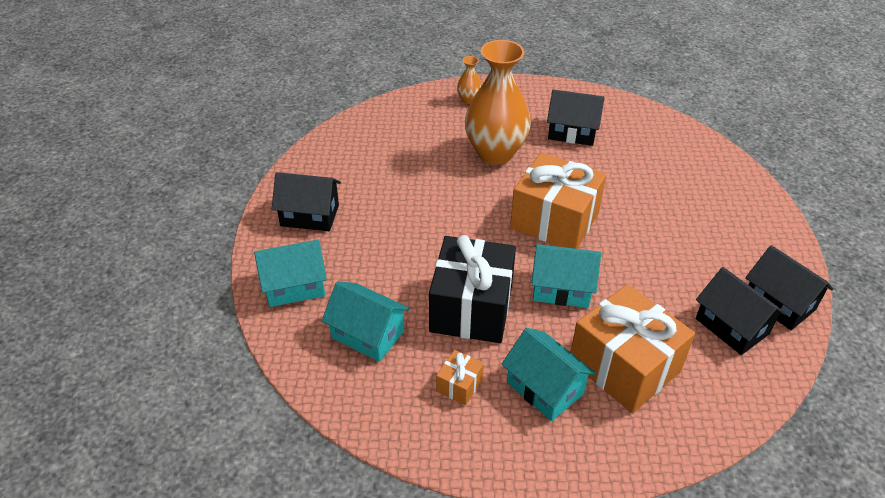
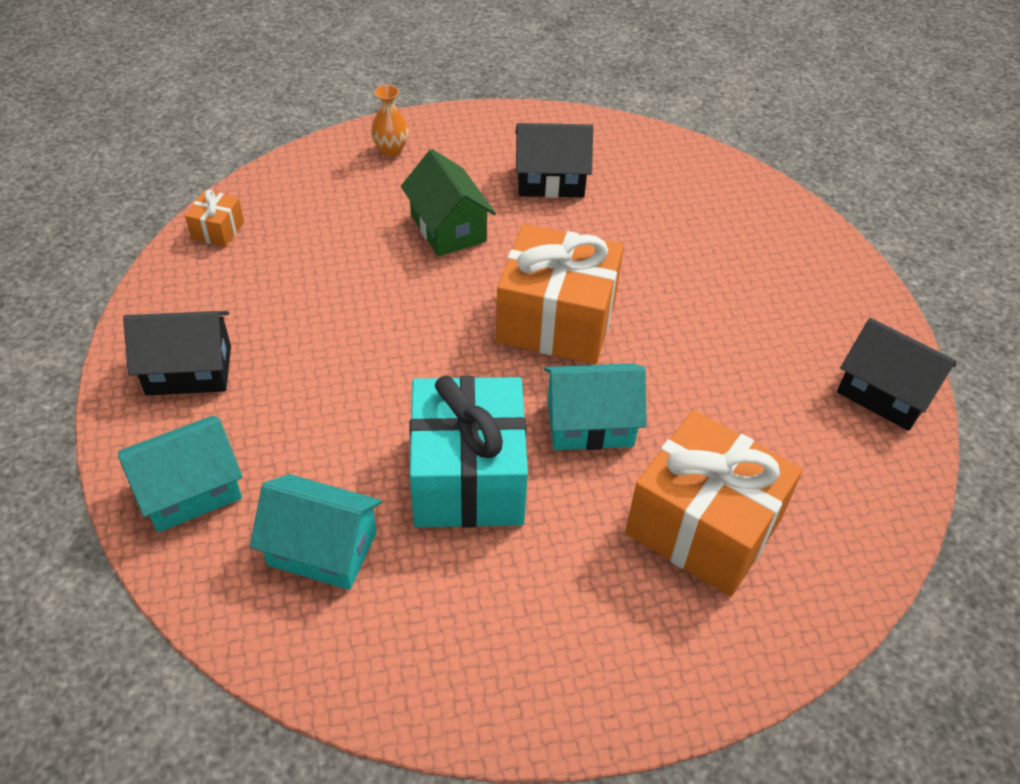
camera: 15 degrees left, 5 degrees up
black gift [429,235,516,343] -> turquoise gift [409,376,528,528]
orange gift [436,350,484,405] -> orange gift moved to [185,190,244,247]
orange vase [465,40,531,164] -> green house [401,149,496,256]
turquoise house [501,328,596,421] -> none
black house [696,267,786,355] -> none

